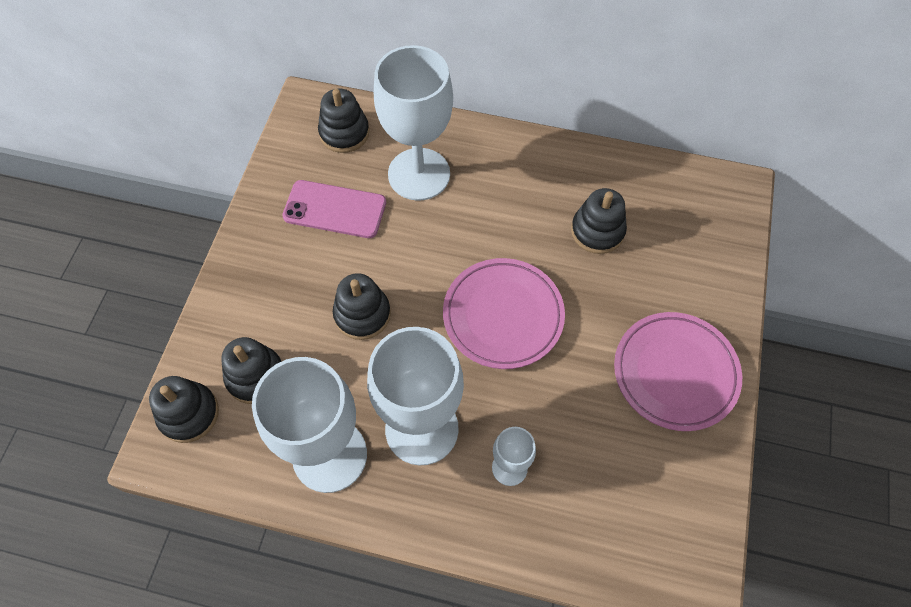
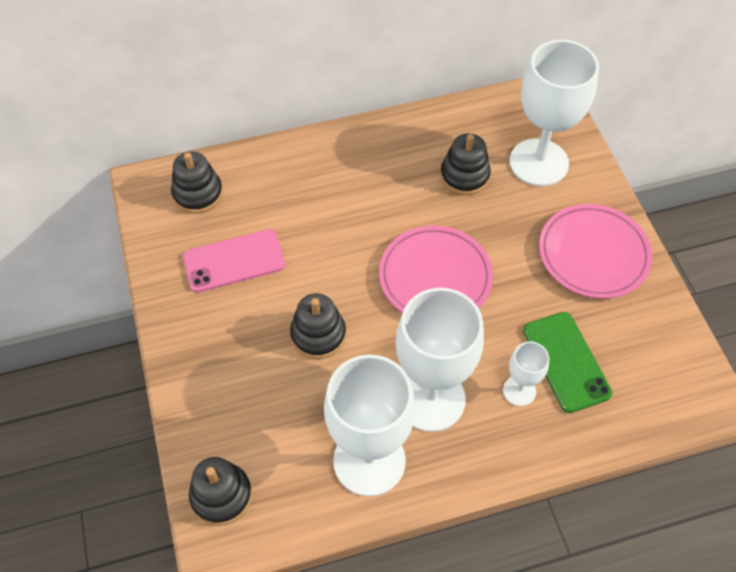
camera: 30 degrees left, 5 degrees down
black stacking toy [221,337,282,404] -> none
white goblet [374,45,453,201] -> white goblet moved to [510,40,599,186]
none -> green phone [523,312,612,413]

